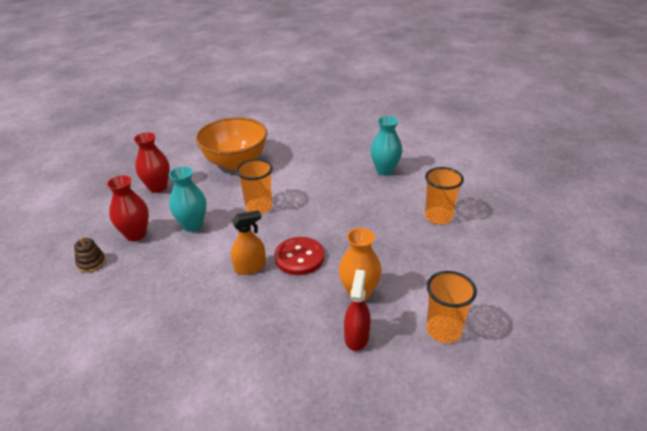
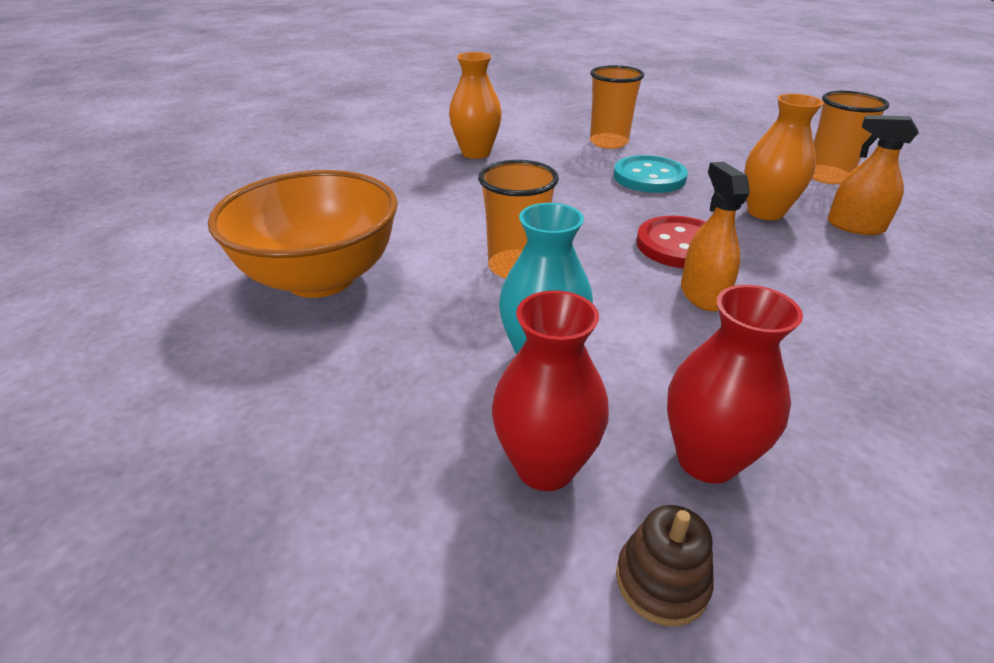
camera: 75 degrees left, 0 degrees up
red vase [134,132,170,193] -> red vase moved to [667,285,803,484]
red spray bottle [344,270,371,351] -> orange spray bottle [827,115,918,235]
turquoise vase [370,116,402,175] -> orange vase [449,52,502,159]
none -> turquoise button [613,155,688,193]

